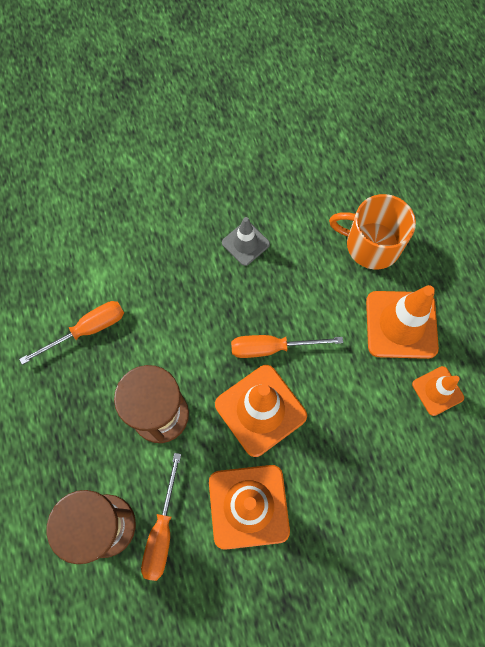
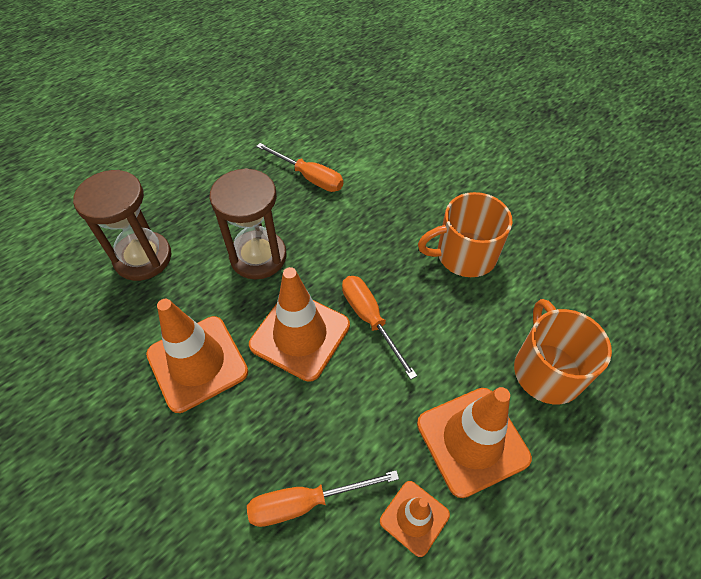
camera: 65 degrees right, 15 degrees down
orange screwdriver [141,453,181,581] -> orange screwdriver moved to [247,470,399,527]
grey traffic cone [222,217,270,266] -> orange mug [418,192,512,277]

